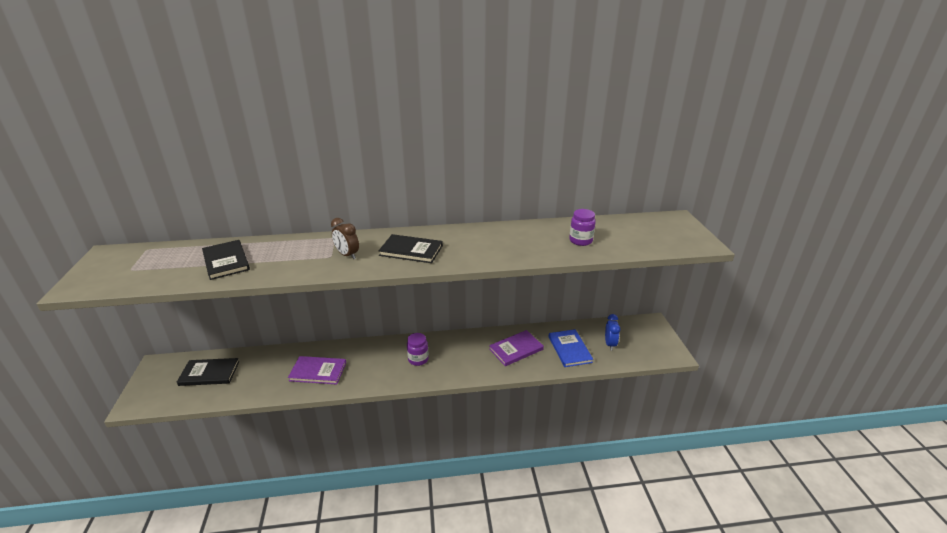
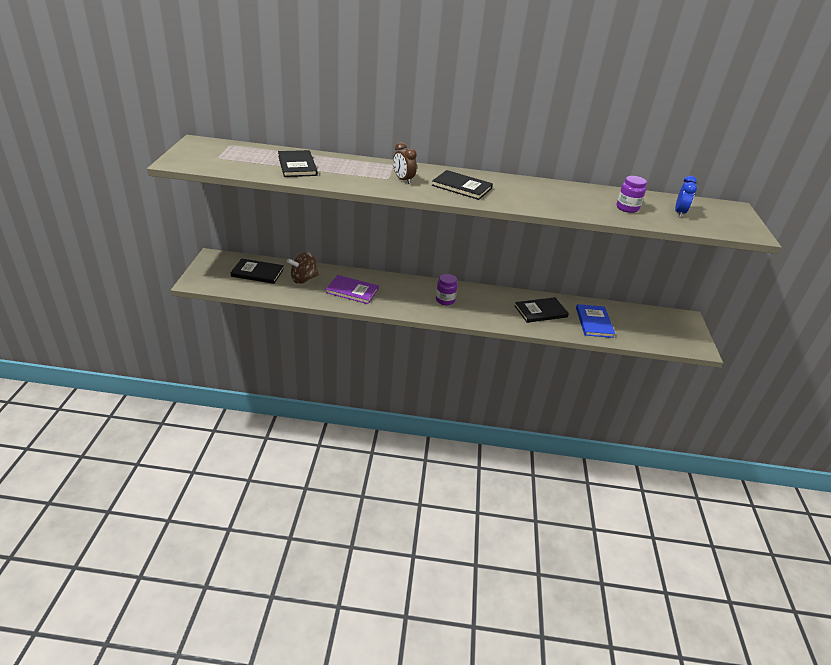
camera: 10 degrees right, 5 degrees up
purple book [489,330,544,366] -> black book [515,297,569,323]
blue clock [605,314,620,351] -> blue clock moved to [675,176,697,218]
none -> brown spinning top [287,252,319,284]

